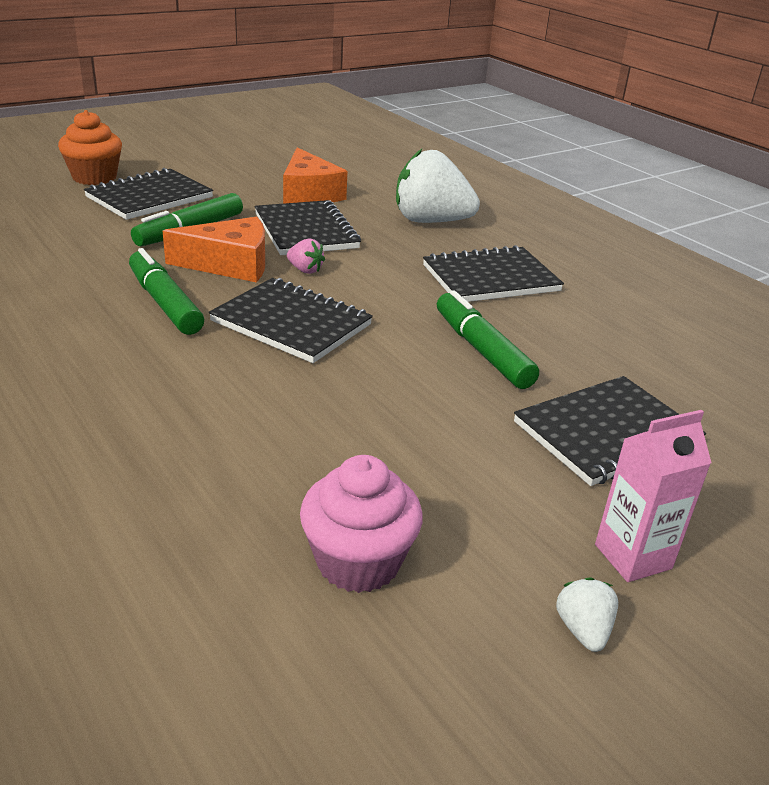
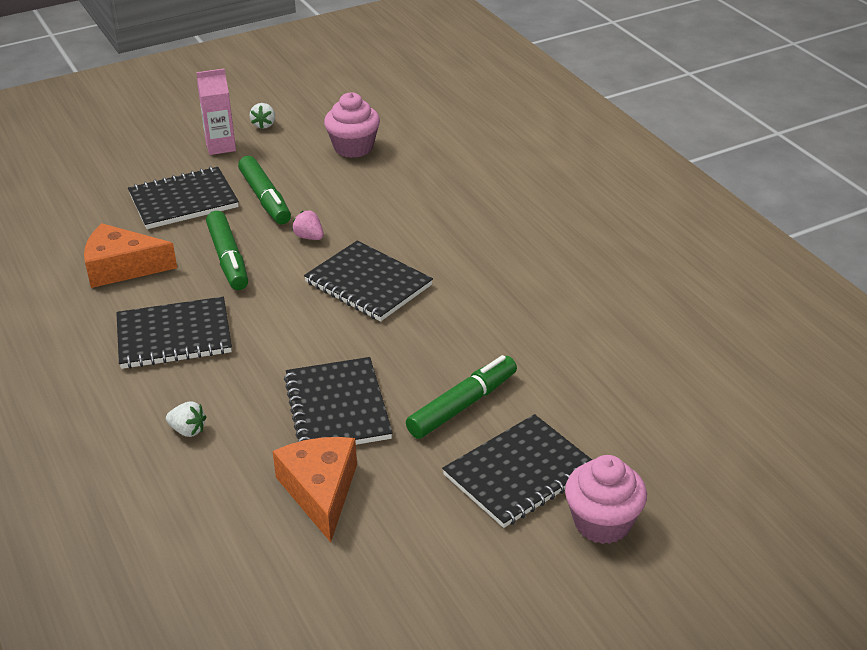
camera: 170 degrees left, 5 degrees up
orange cupcake [58,110,122,185] -> pink cupcake [565,455,647,544]
green marker [129,248,204,335] -> green marker moved to [238,156,291,224]
orange cheese [163,217,265,283] -> orange cheese moved to [84,223,177,288]
pink strawberry [287,238,325,274] -> pink strawberry moved to [292,210,324,240]
white strawberry [396,149,480,223] -> white strawberry [166,401,206,437], size x0.42

